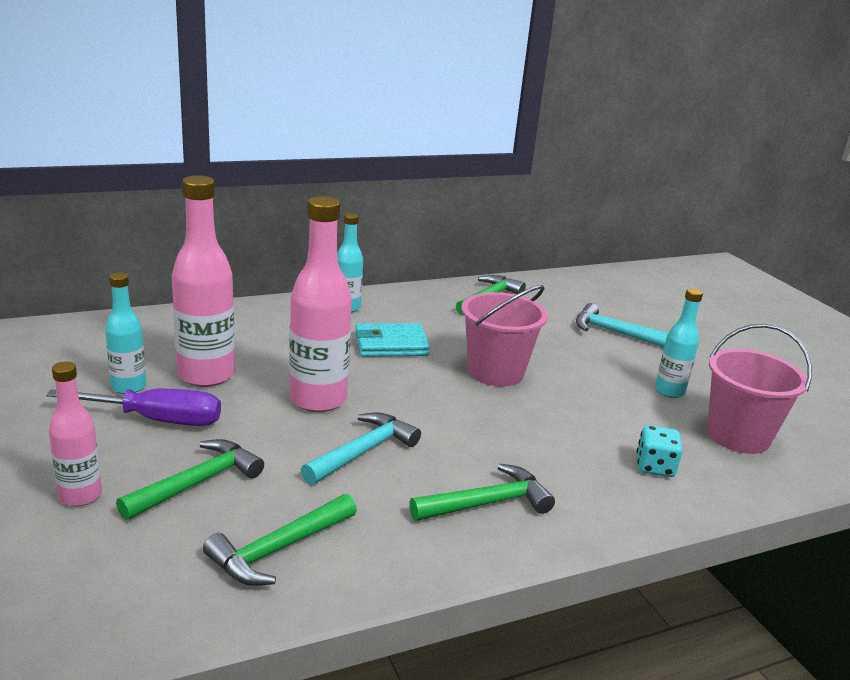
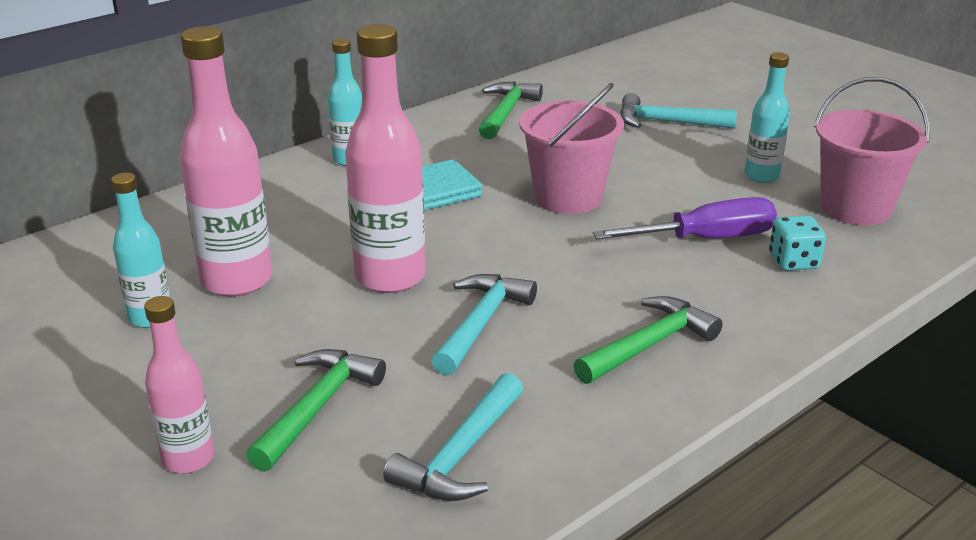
camera: 15 degrees left, 5 degrees up
purple screwdriver [46,389,221,426] -> purple screwdriver moved to [593,197,777,239]
green hammer [203,494,357,586] -> turquoise hammer [383,373,523,501]

